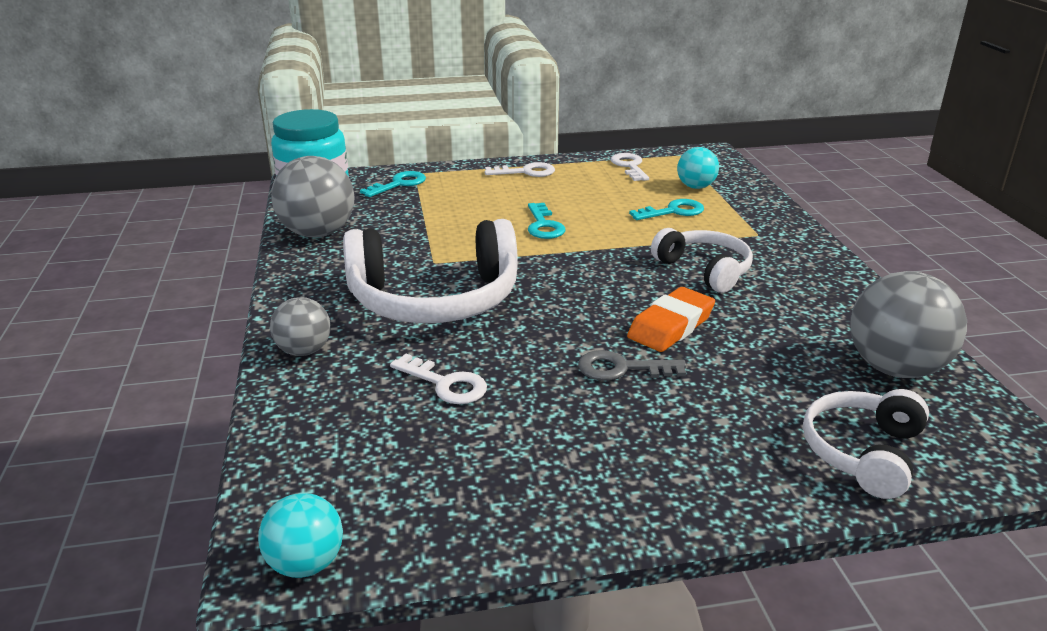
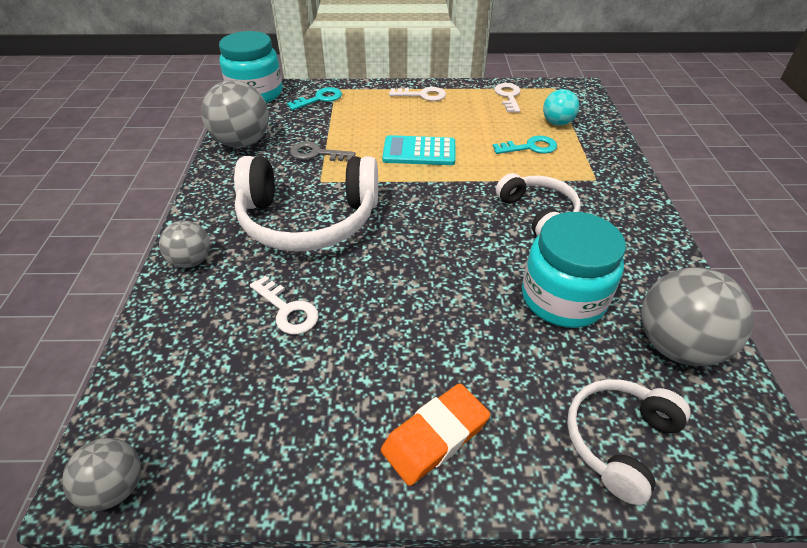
camera: 10 degrees right, 15 degrees up
turquoise ball [258,493,343,578] -> grey ball [62,438,141,511]
turquoise key [528,203,566,239] -> turquoise calculator [382,135,455,165]
grey key [578,350,686,381] -> grey key moved to [290,141,356,162]
orange eraser [627,287,715,352] -> orange eraser moved to [381,383,490,486]
none -> turquoise jar [522,212,626,328]

